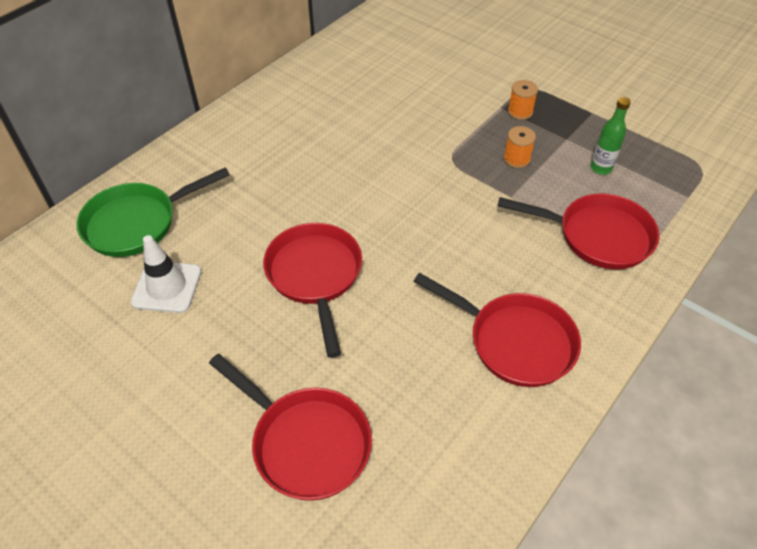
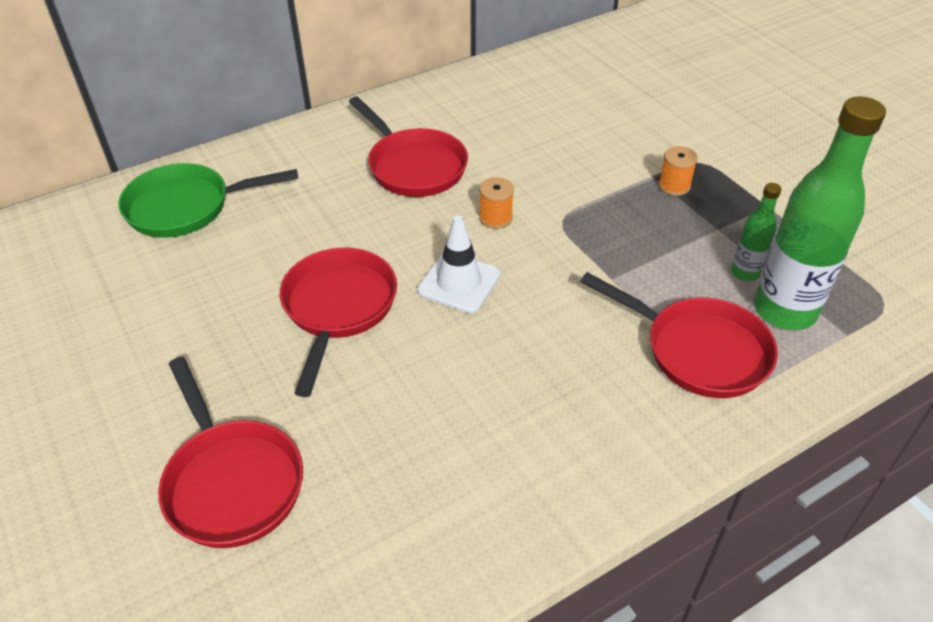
camera: 20 degrees right, 5 degrees down
white traffic cone [131,235,201,313] -> white traffic cone moved to [417,215,501,313]
red pan [413,273,581,387] -> red pan moved to [349,96,468,197]
orange spool [503,126,536,168] -> orange spool moved to [479,177,514,229]
none -> green bottle [754,97,886,330]

